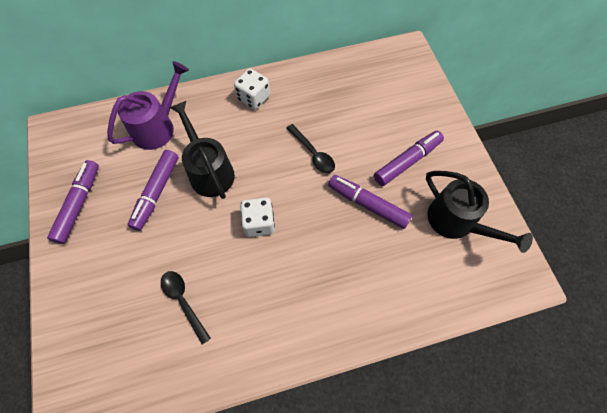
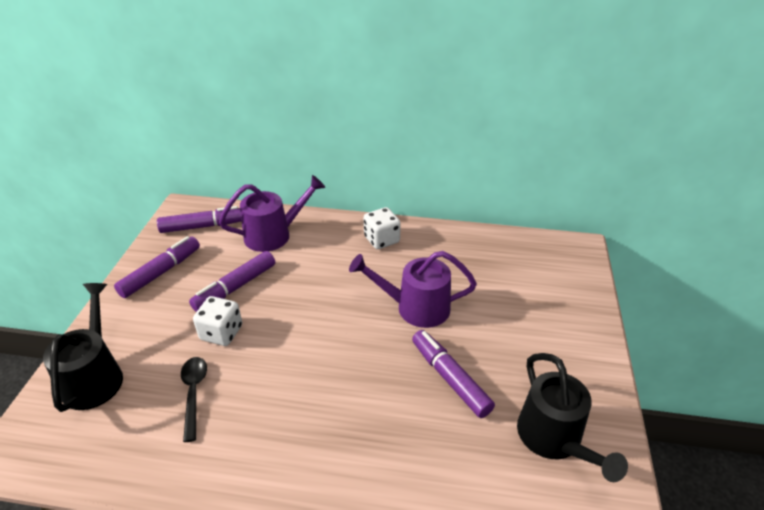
camera: 25 degrees right, 25 degrees down
black watering can [169,101,235,199] -> black watering can moved to [43,283,123,412]
white dice [240,198,275,237] -> white dice moved to [193,296,242,346]
black spoon [286,124,335,173] -> purple watering can [349,251,477,328]
purple marker [374,131,444,186] -> purple marker moved to [157,206,241,233]

